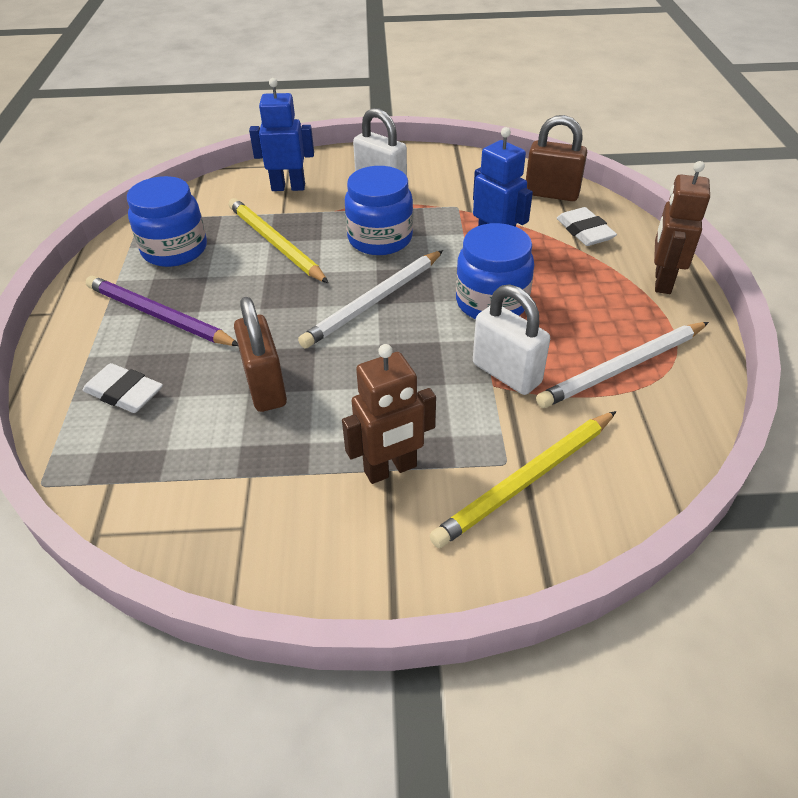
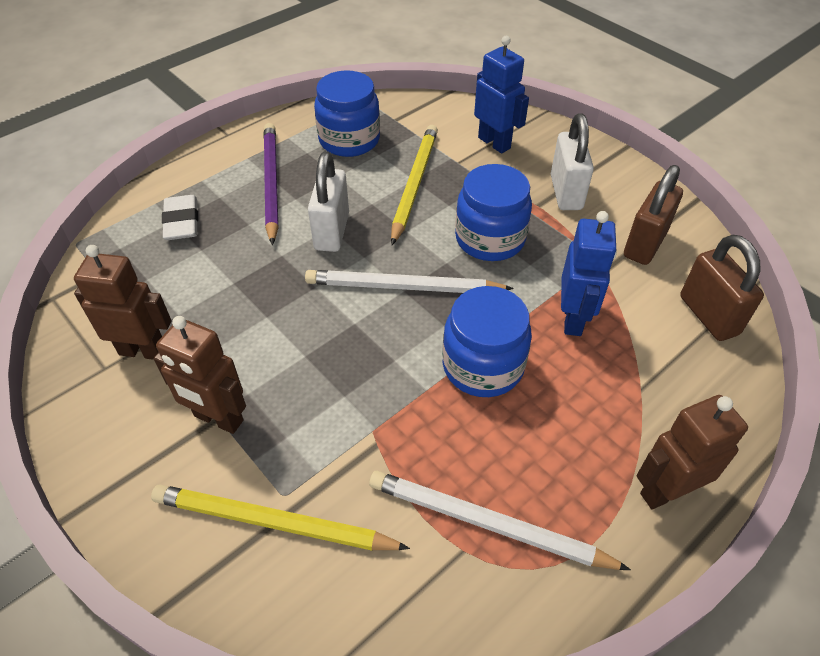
camera: 50 degrees right, 5 degrees up
brown padlock [234,297,287,412] -> brown padlock moved to [624,165,683,265]
white padlock [473,284,550,395] -> white padlock moved to [308,151,349,252]
white eraser [557,207,617,246] -> none
none -> brown robot [74,245,171,360]

